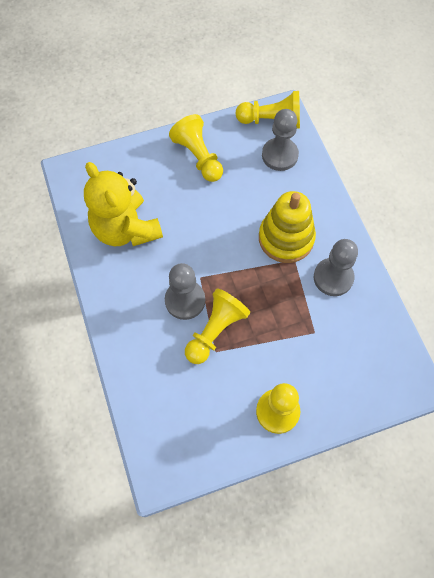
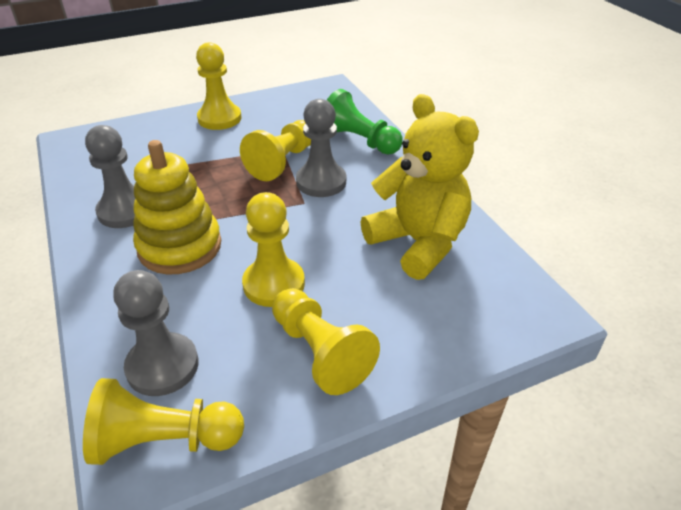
camera: 175 degrees right, 25 degrees down
none -> yellow pawn [242,192,305,307]
none -> green pawn [327,89,403,155]

